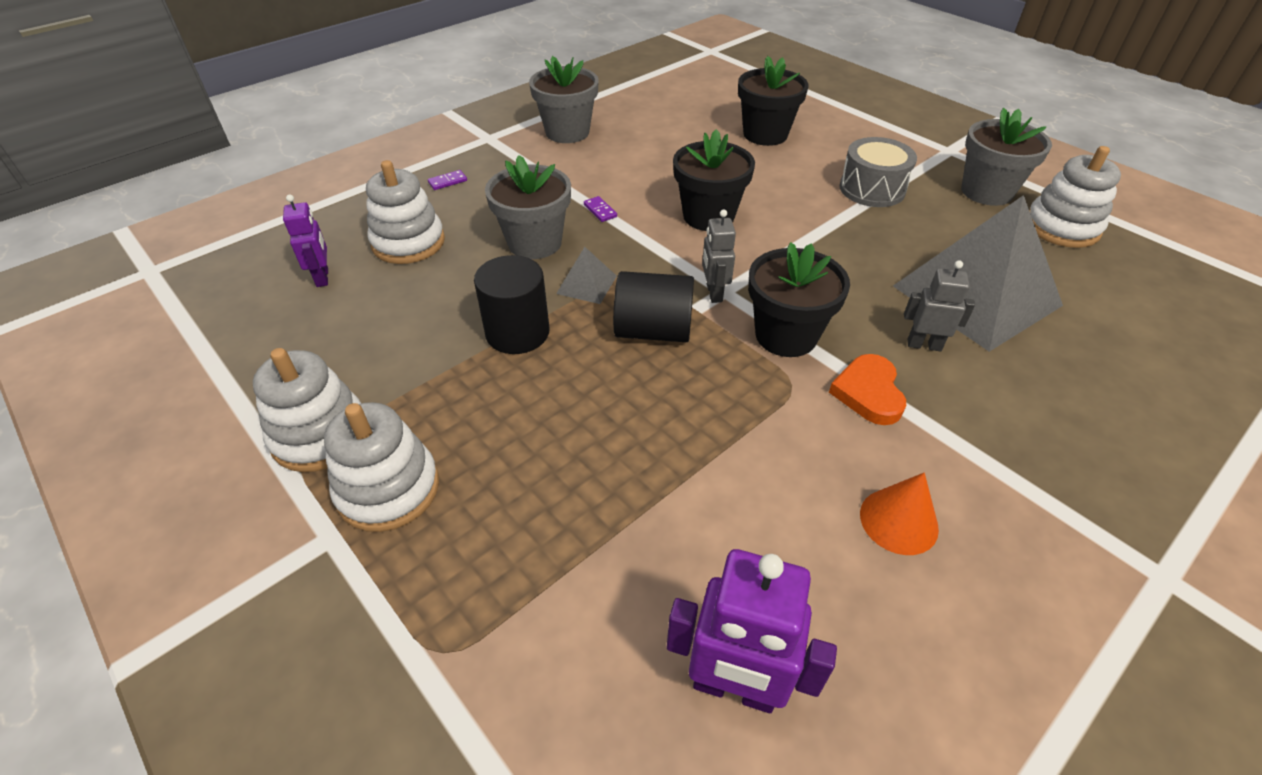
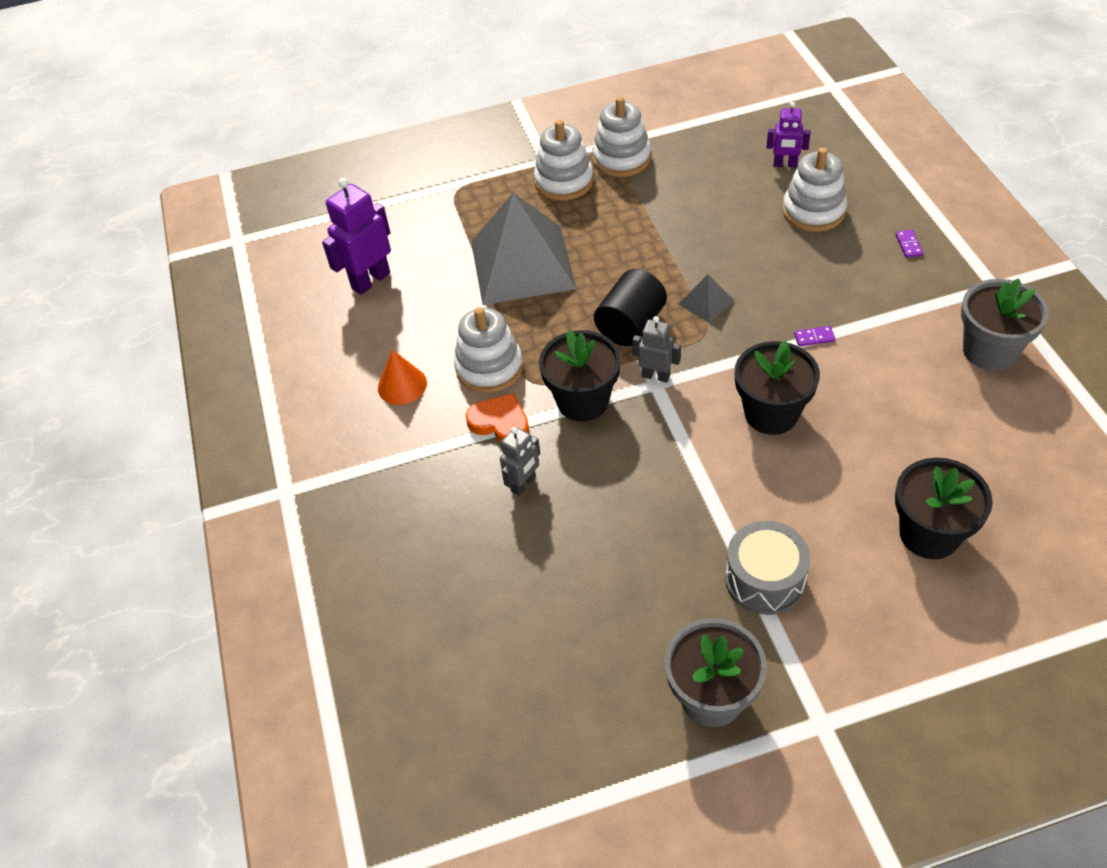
camera: 120 degrees right, 5 degrees up
black cylinder [474,255,550,354] -> none
grey flower pot [485,155,571,259] -> none
grey pyramid [893,195,1063,352] -> grey pyramid moved to [471,193,577,305]
white stacking toy [1029,146,1121,248] -> white stacking toy moved to [454,307,523,393]

